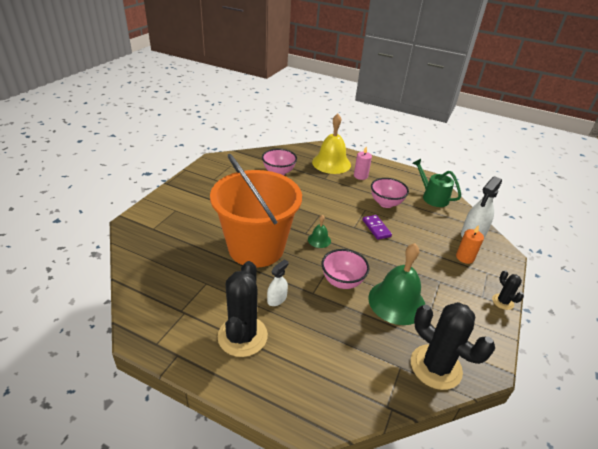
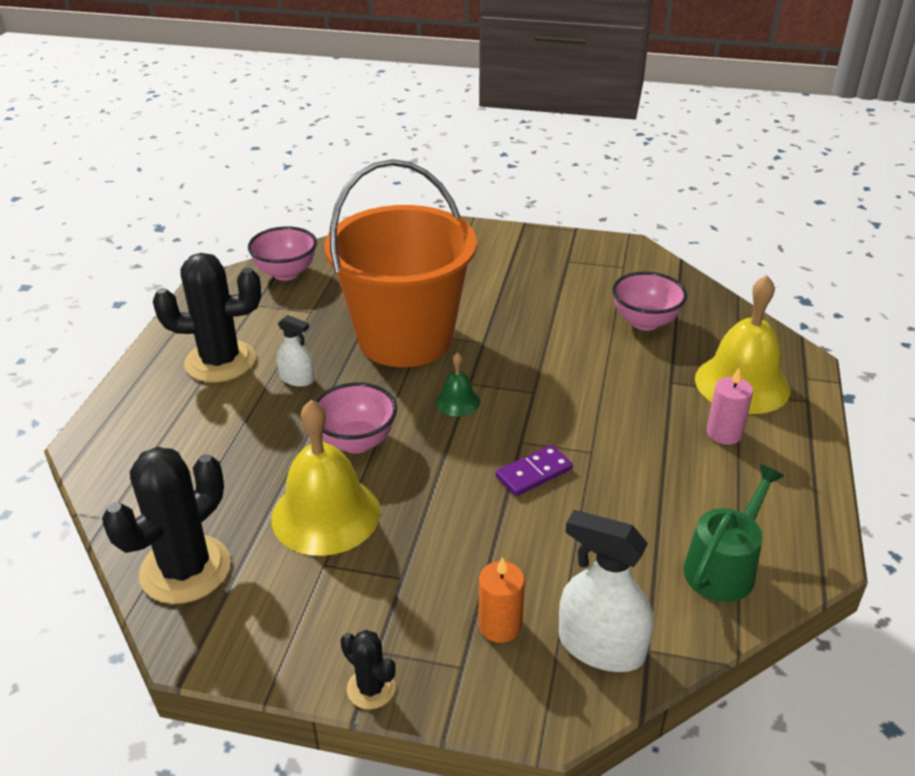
camera: 80 degrees right, 0 degrees up
green bell [368,243,425,325] -> yellow bell [272,400,380,556]
pink bowl [371,178,409,208] -> pink bowl moved to [248,226,317,281]
black cactus [492,270,524,310] -> black cactus turned 75 degrees clockwise [340,630,396,709]

